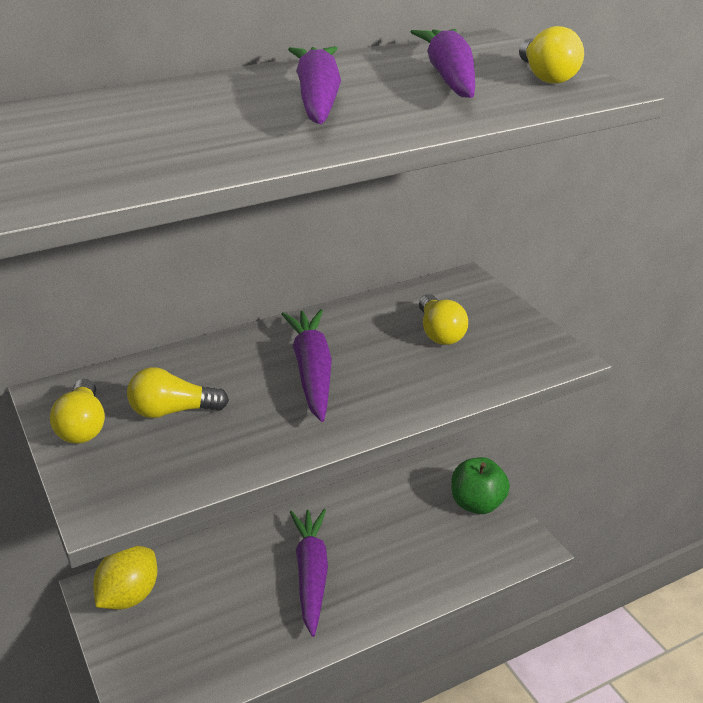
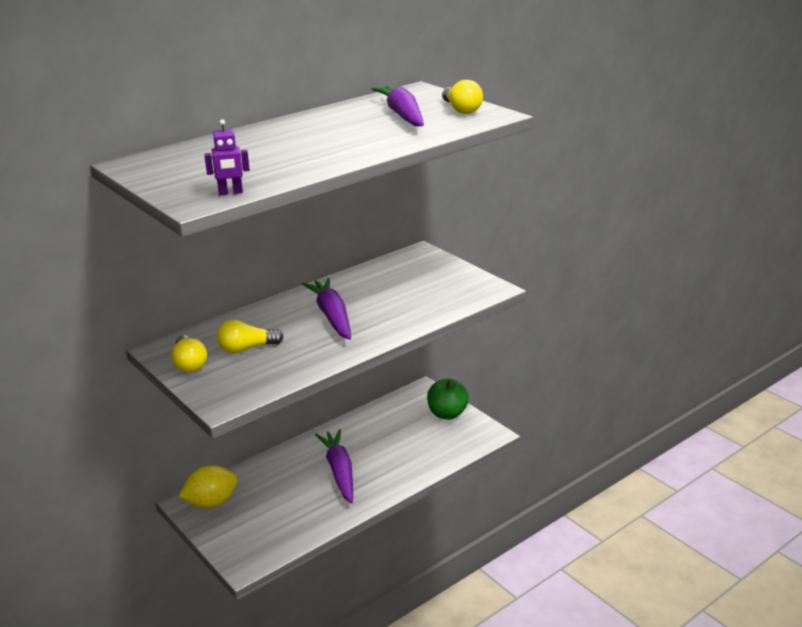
camera: 10 degrees left, 5 degrees down
yellow lemon [93,546,158,610] -> yellow lemon turned 45 degrees clockwise [179,465,238,508]
purple carrot [288,46,341,124] -> none
yellow light bulb [419,294,468,345] -> none
none -> purple robot [204,119,250,195]

